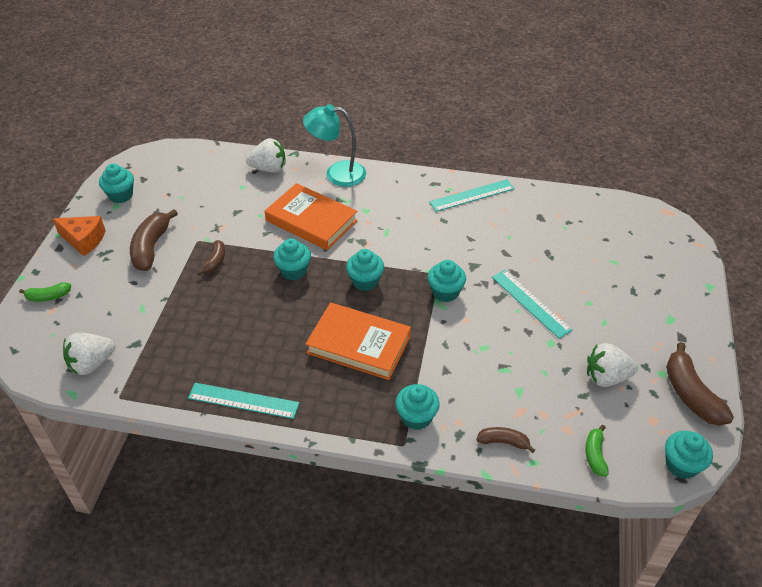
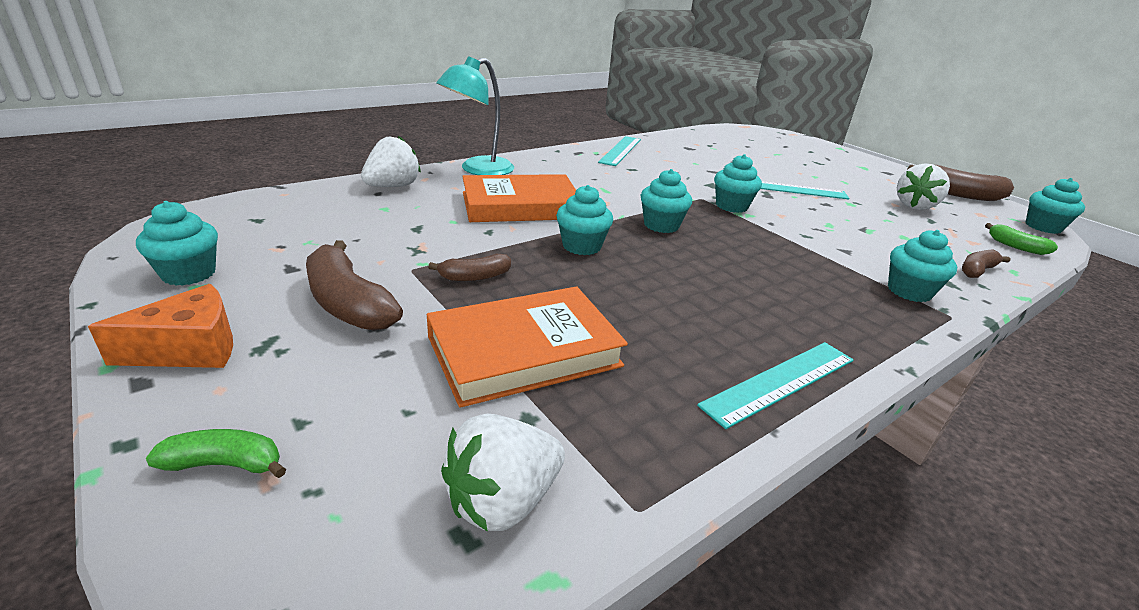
camera: 50 degrees left, 15 degrees down
green banana [19,282,71,302] -> green banana turned 120 degrees counterclockwise [146,429,286,478]
white strawberry [63,333,115,375] -> white strawberry turned 45 degrees clockwise [441,414,565,532]
brown banana [197,240,225,275] -> brown banana turned 105 degrees clockwise [428,254,511,281]
orange book [305,302,411,380] -> orange book moved to [427,287,628,408]

